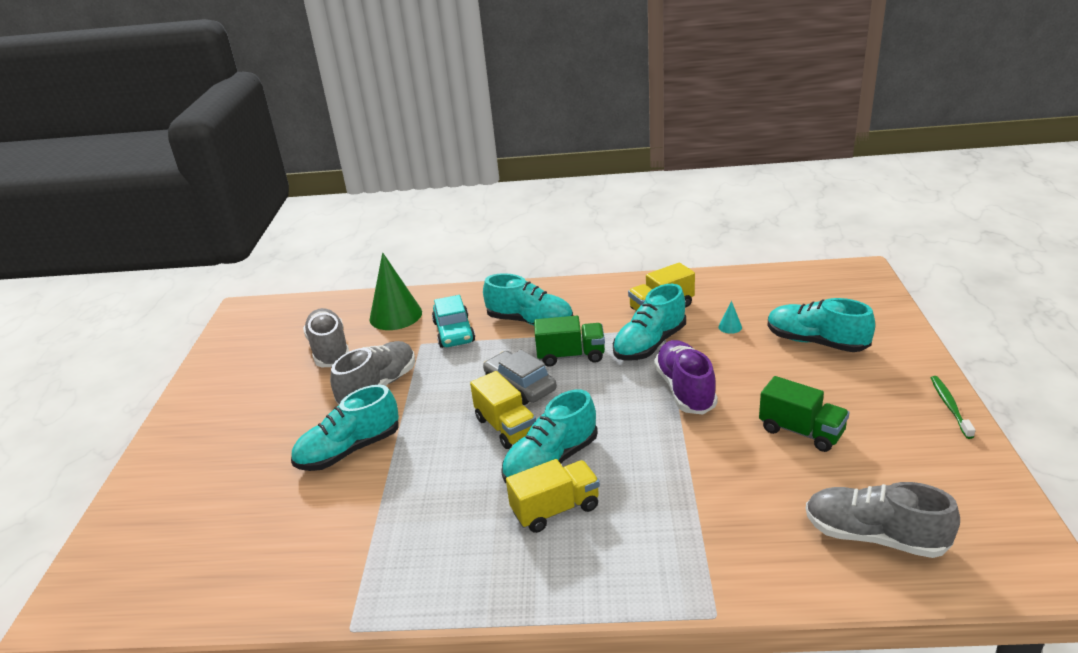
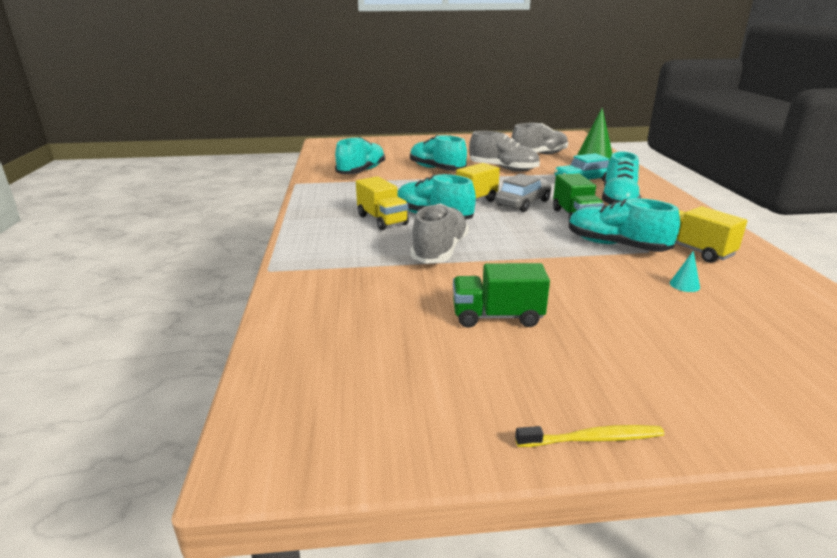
camera: 80 degrees right, 5 degrees down
purple shoe [654,340,718,414] -> none
green truck [759,376,849,452] -> green truck turned 60 degrees clockwise [453,263,550,328]
turquoise shoe [768,298,875,352] -> turquoise shoe moved to [335,137,385,174]
grey shoe [806,482,960,558] -> grey shoe moved to [410,203,469,264]
green toothbrush [931,376,976,439] -> yellow toothbrush [515,425,664,447]

